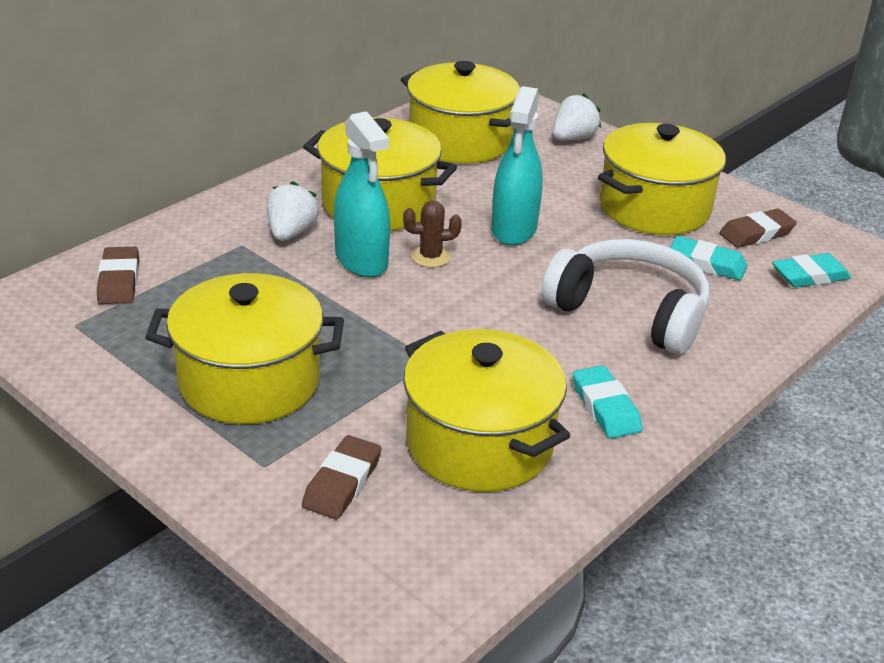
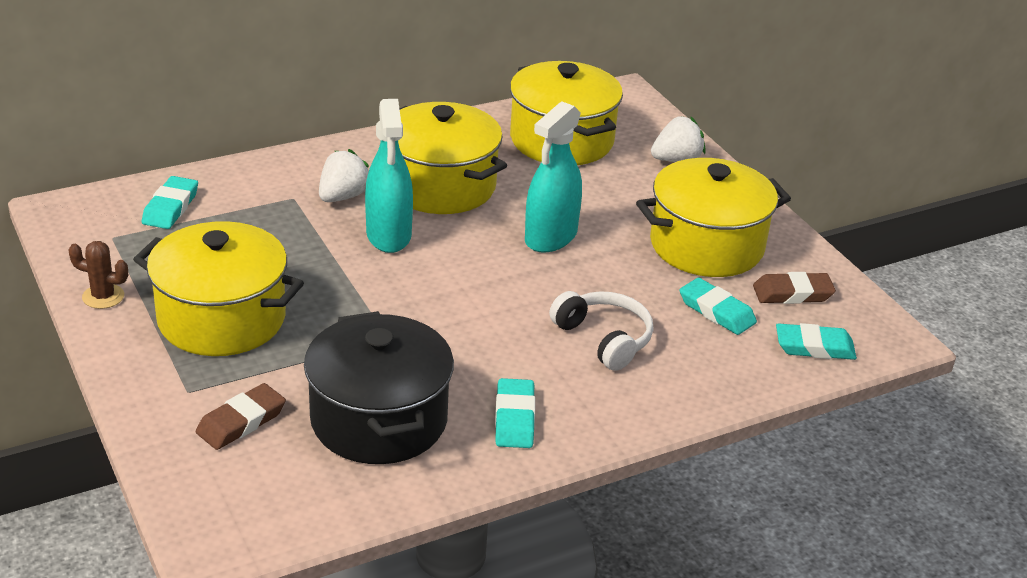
camera: 20 degrees right, 0 degrees up
brown eraser [97,247,139,304] -> turquoise eraser [142,176,198,229]
brown cactus [403,200,462,268] -> brown cactus moved to [68,241,128,309]
yellow pot [403,329,570,492] -> black pot [304,311,454,464]
white headphones [542,239,709,355] -> white headphones [549,291,653,371], size x0.64

